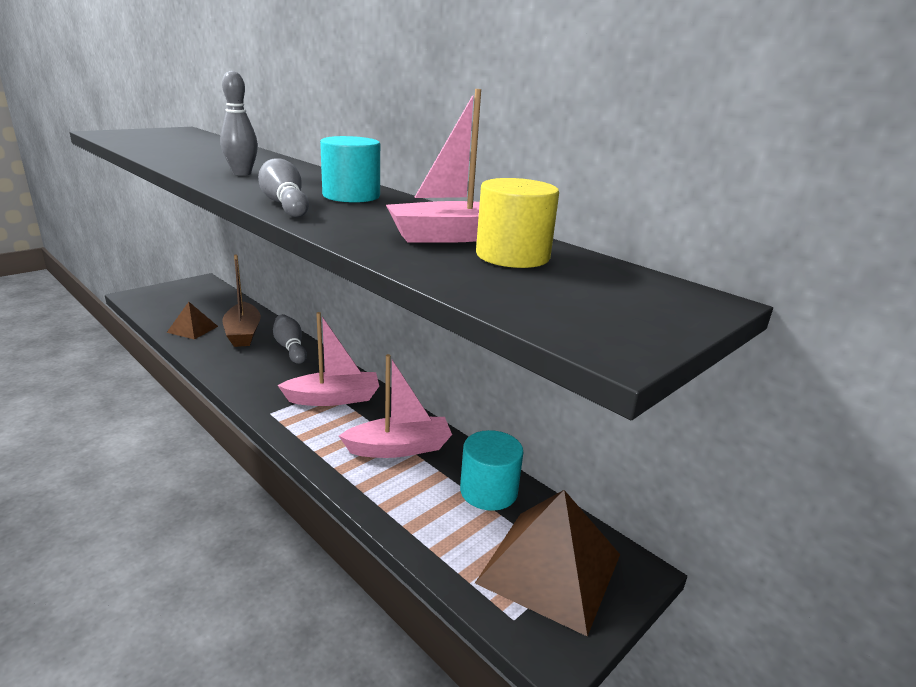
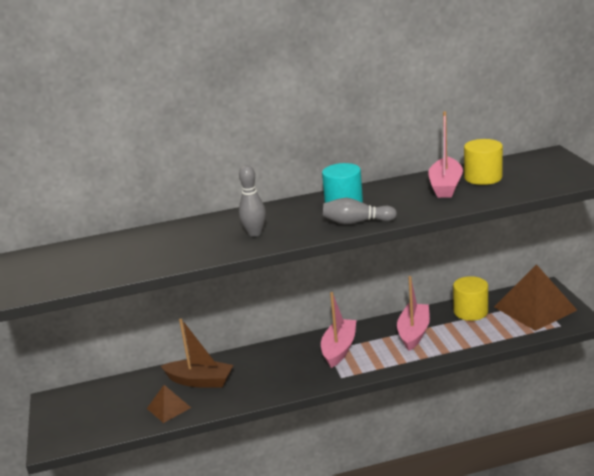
camera: 55 degrees left, 0 degrees up
grey bowling pin [273,314,307,364] -> none
turquoise cylinder [460,430,523,511] -> yellow cylinder [453,276,488,321]

